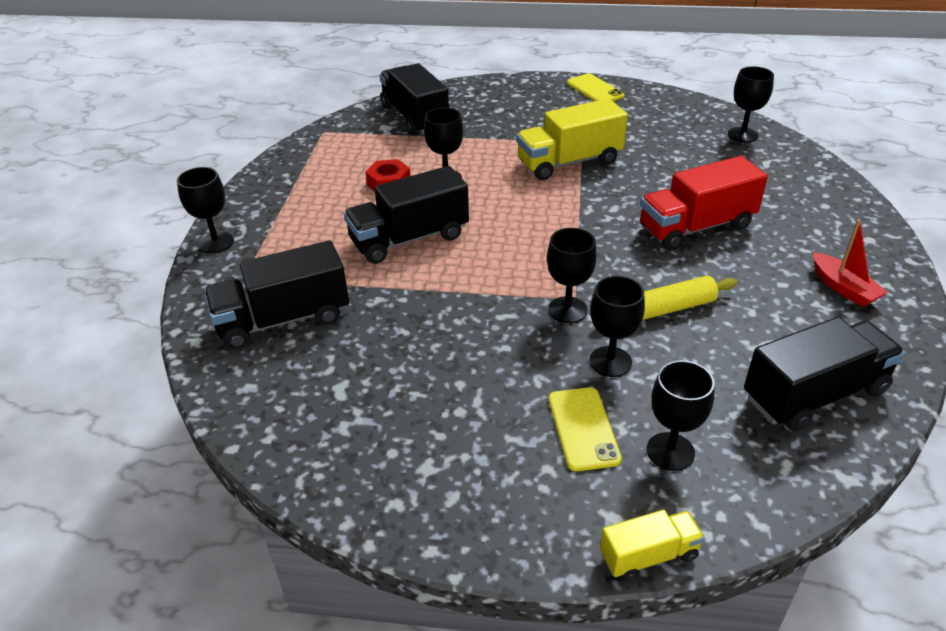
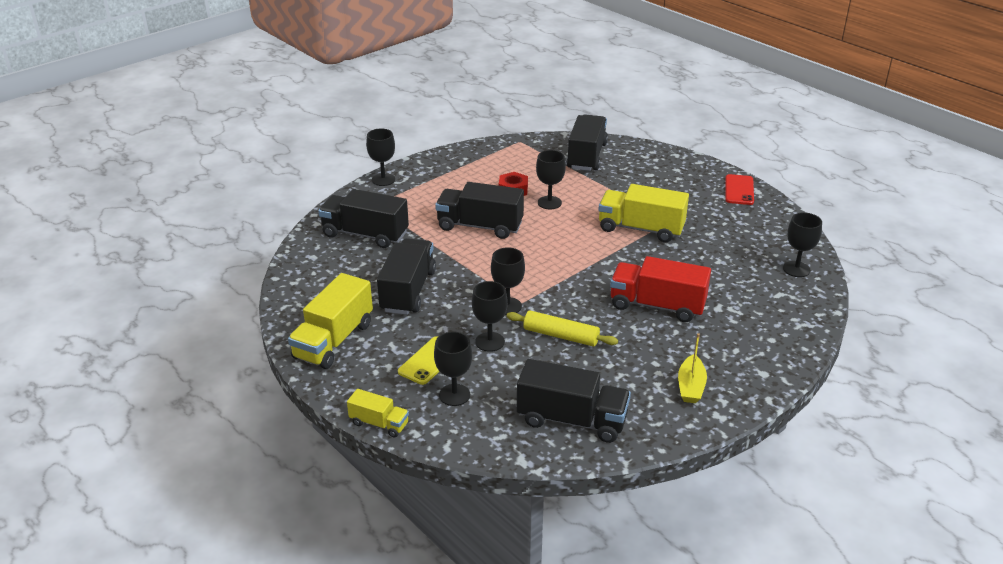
camera: 40 degrees right, 5 degrees down
yellow phone [567,73,624,101] -> red phone [726,174,754,205]
red boat [813,219,888,307] -> yellow boat [678,333,707,403]
none -> yellow truck [288,273,373,369]
none -> black truck [377,238,436,315]

